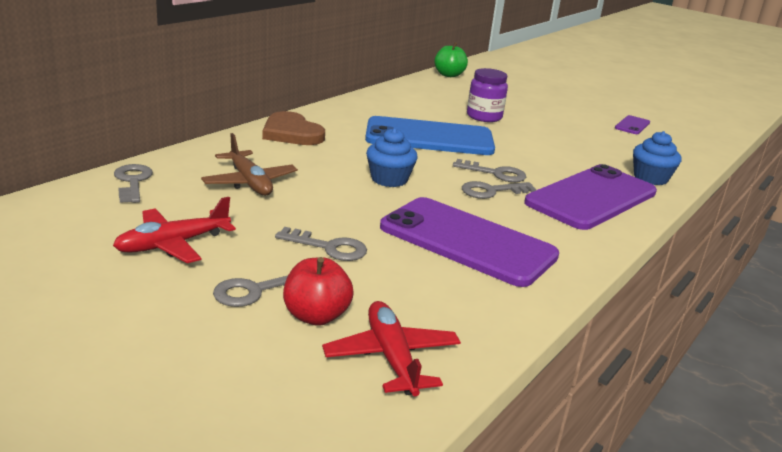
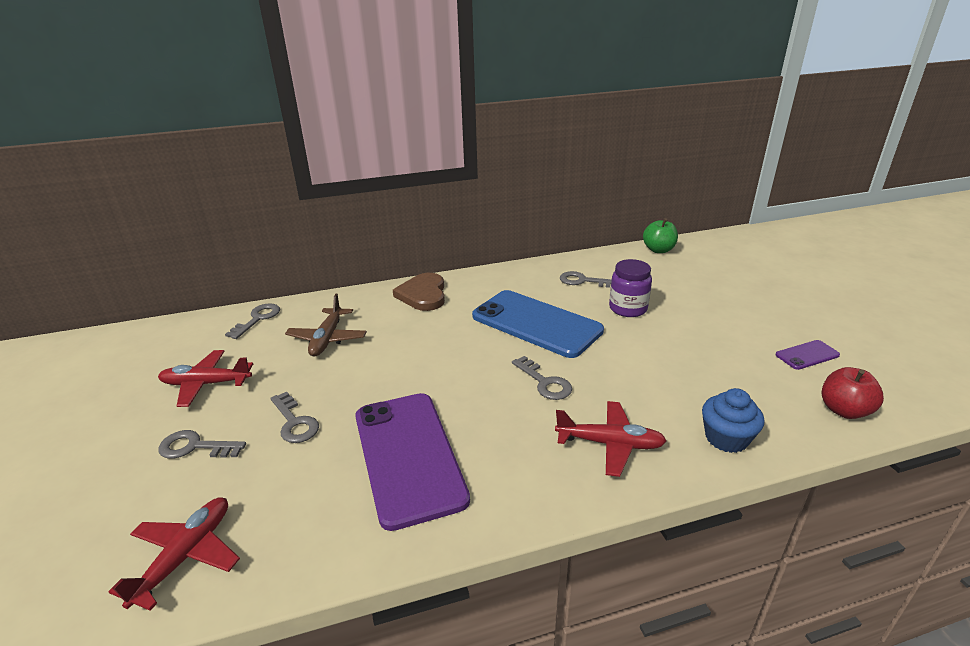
camera: 40 degrees right, 5 degrees up
red apple [283,257,354,326] -> red apple moved to [822,367,884,419]
blue cupcake [366,128,417,187] -> none
grey key [462,181,536,199] -> grey key moved to [560,271,612,288]
purple phone [524,164,657,230] -> red plane [555,401,667,477]

